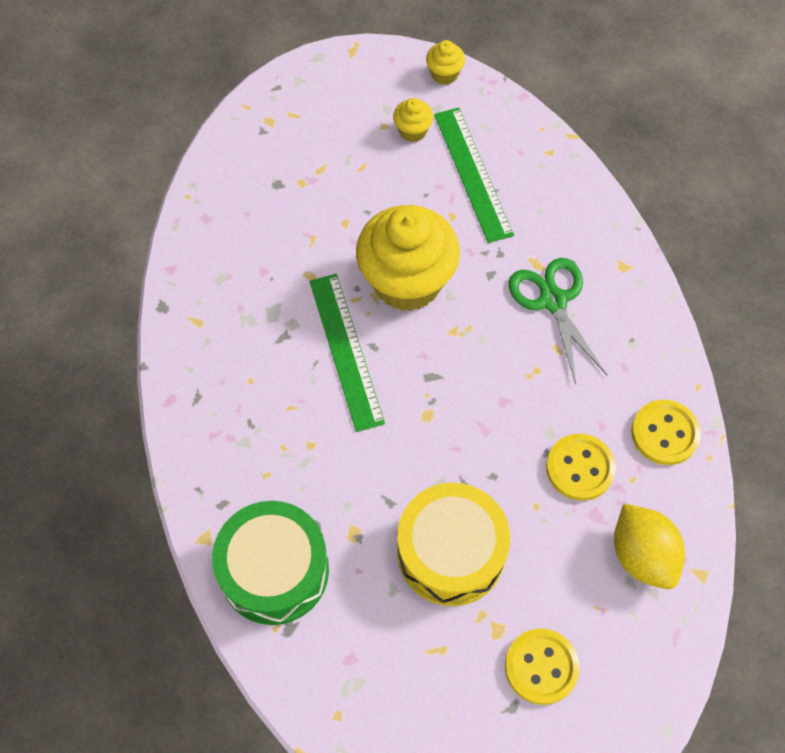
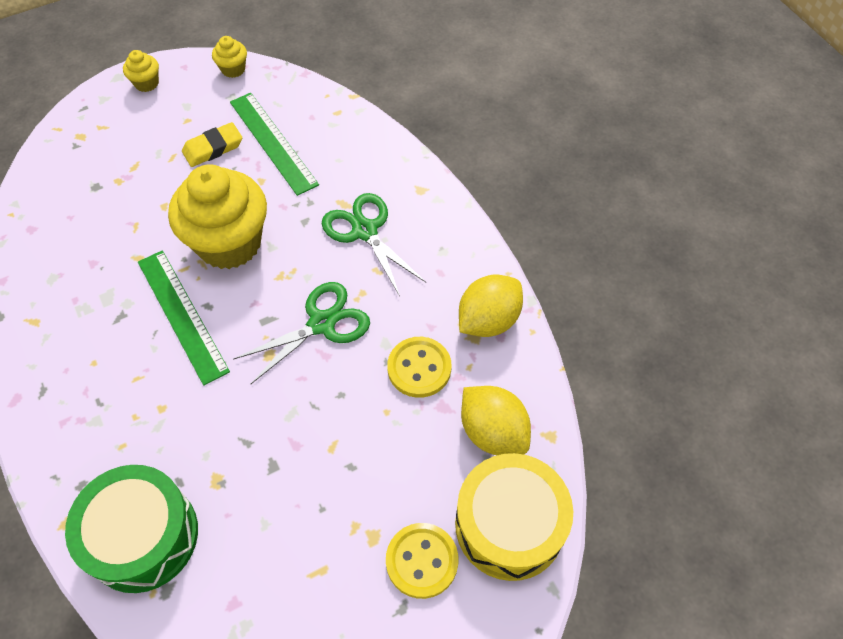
camera: 15 degrees left, 5 degrees down
yellow cupcake [393,98,433,142] -> yellow cupcake moved to [123,50,159,92]
yellow drum [397,483,510,606] -> yellow drum moved to [455,453,573,581]
yellow button [631,400,701,465] -> yellow lemon [459,275,523,337]
none -> yellow eraser [182,122,242,167]
none -> green scissors [233,282,370,384]

